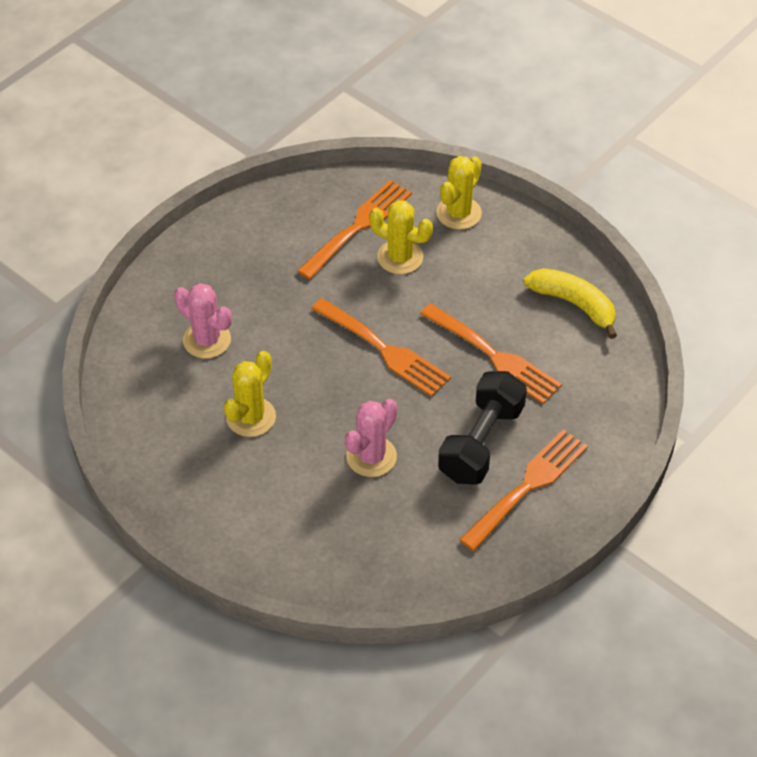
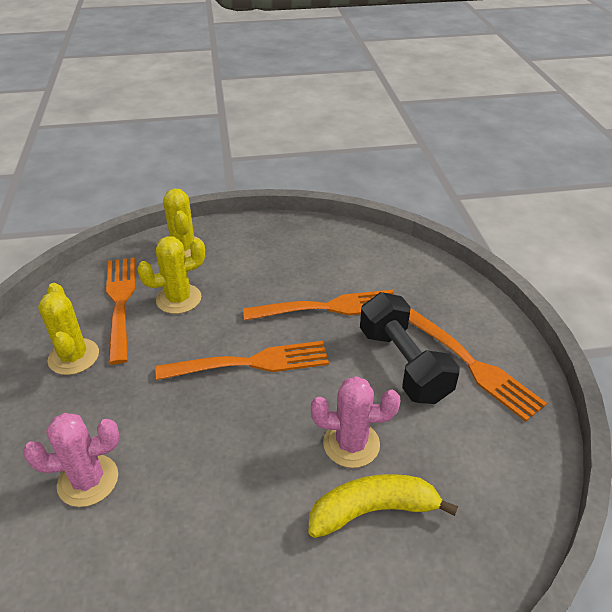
camera: 50 degrees left, 10 degrees down
yellow cactus [224,351,276,437] -> yellow cactus moved to [38,283,99,375]
pink cactus [345,399,397,477] -> pink cactus turned 75 degrees counterclockwise [311,376,400,468]
orange fork [459,429,588,551] -> orange fork turned 150 degrees clockwise [409,308,547,422]
yellow banana [524,268,617,339] -> yellow banana moved to [308,474,458,538]

